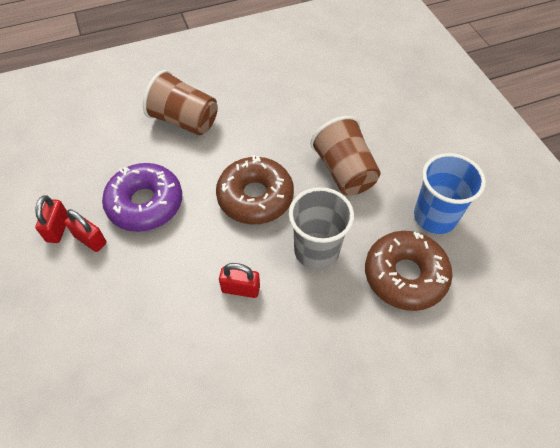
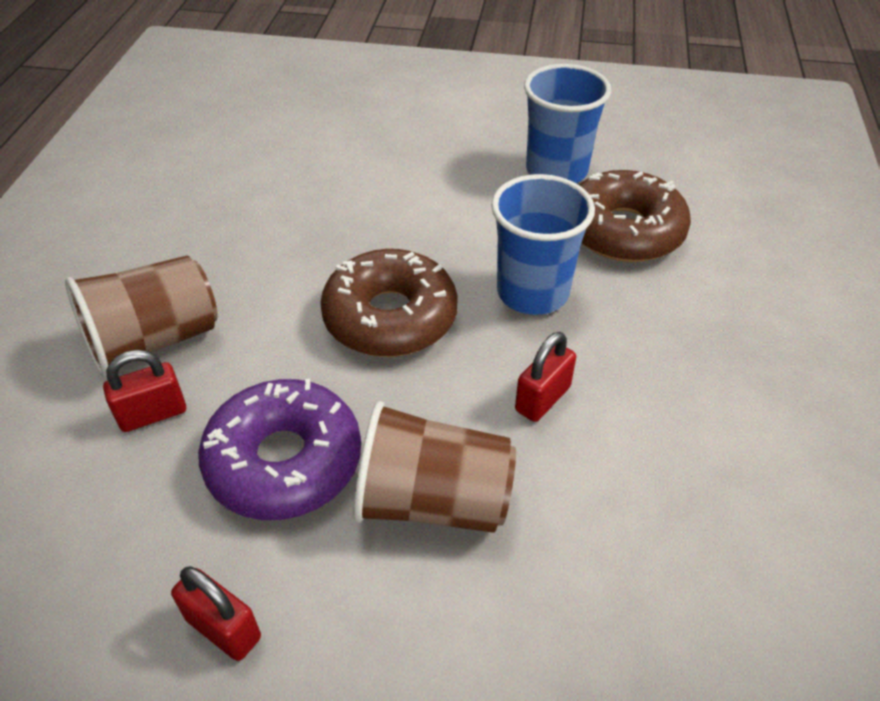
camera: 60 degrees left, 10 degrees down
red padlock [64,209,107,252] -> red padlock moved to [103,350,186,432]
grey cup [289,187,354,270] -> blue cup [491,174,595,315]
brown cup [310,116,381,195] -> brown cup moved to [353,401,516,533]

